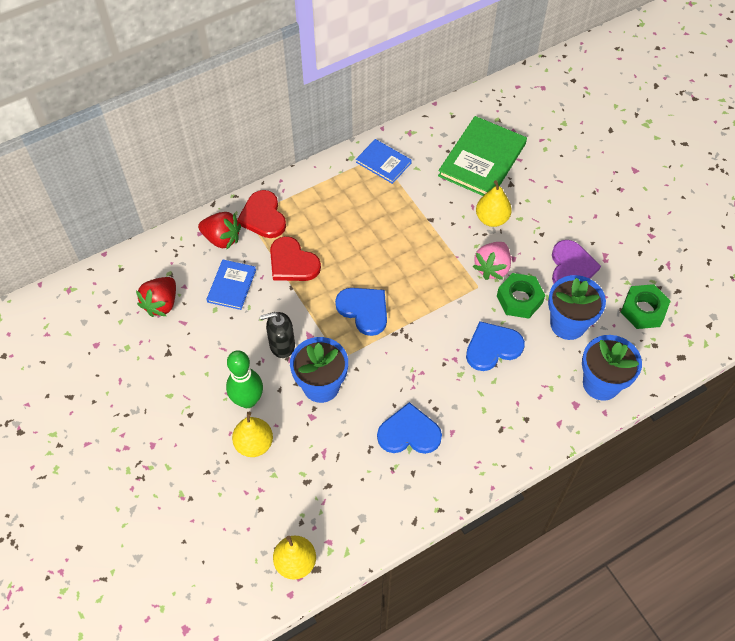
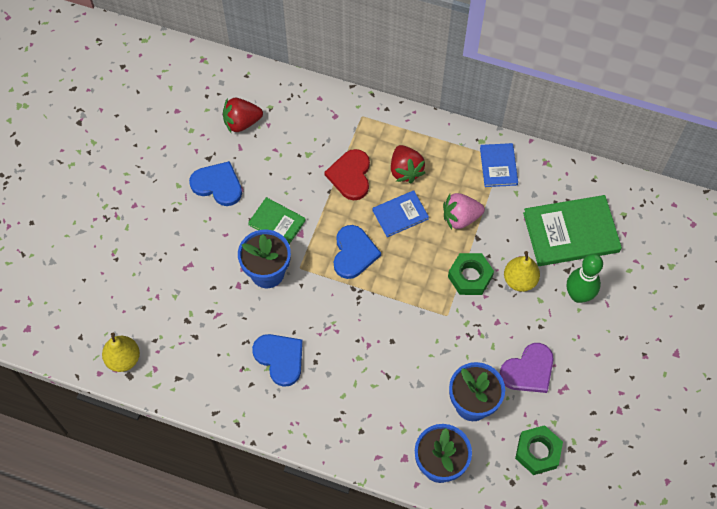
camera: 50 degrees right, 5 degrees up
red strawberry [198,212,241,250] -> red strawberry moved to [391,145,425,183]
blue book [207,259,256,310] -> blue book moved to [372,190,429,237]
green bowling pin [226,350,263,408] -> green bowling pin moved to [567,254,603,303]
yellow pear [232,412,273,457] -> none
red heart [237,190,286,238] -> none
black soap dispenser [260,312,295,358] -> green book [248,197,306,244]
blue heart [466,321,525,371] -> blue heart moved to [189,161,242,206]
pink strawberry [472,242,511,280] -> pink strawberry moved to [443,193,485,229]
green nut [497,273,545,318] -> green nut moved to [448,253,494,295]

